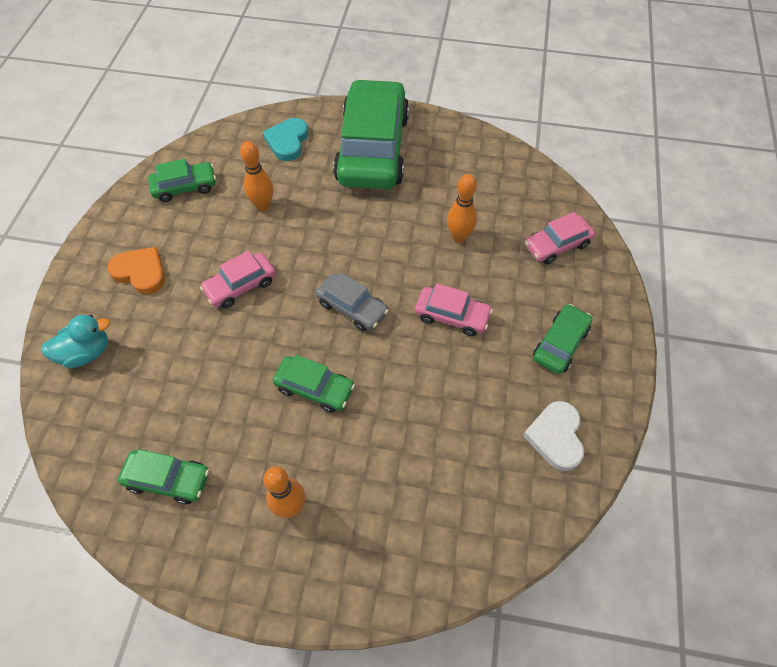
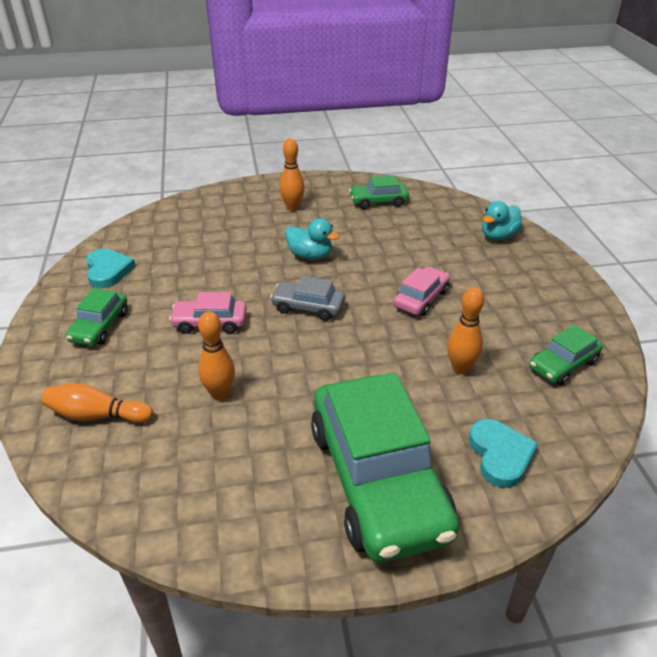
camera: 160 degrees right, 20 degrees down
orange heart [107,247,165,294] -> none
green car [273,355,355,413] -> turquoise duck [285,218,339,260]
white heart [523,401,584,471] -> turquoise heart [86,249,136,288]
pink car [525,212,595,264] -> orange bowling pin [42,383,153,423]

